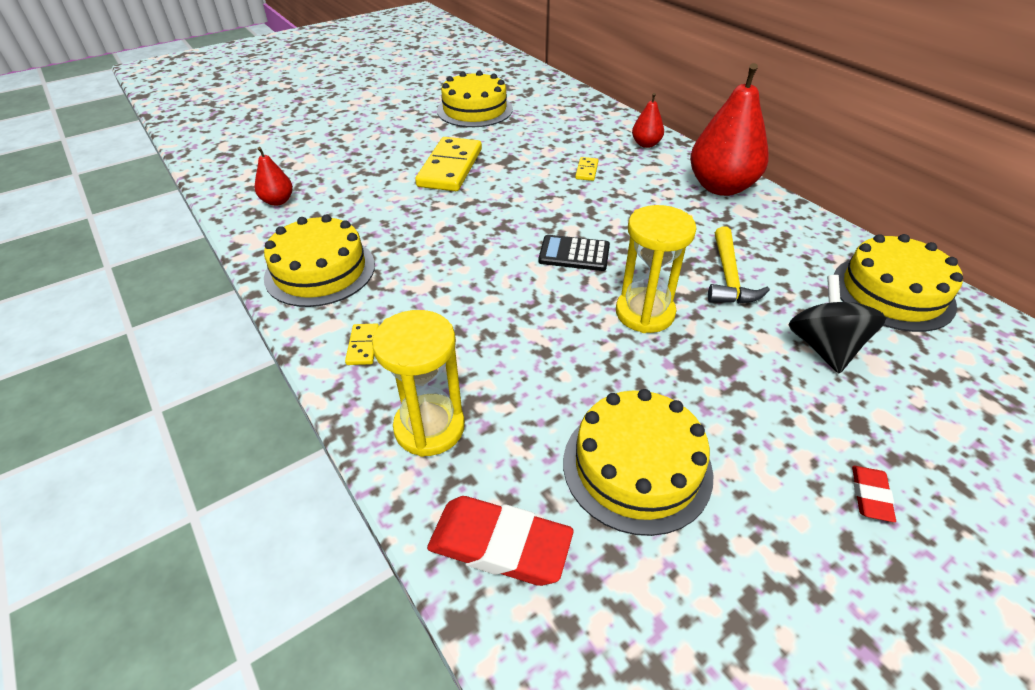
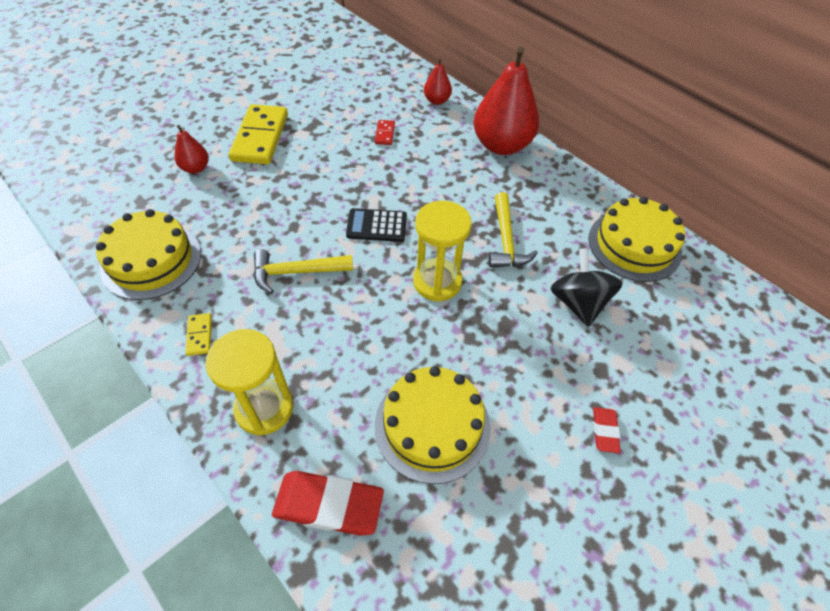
camera: 10 degrees left, 10 degrees up
red pear [255,147,293,206] -> red pear moved to [174,125,209,174]
yellow cake [437,70,513,127] -> none
yellow domino [575,157,599,181] -> red domino [375,120,395,145]
none -> yellow hammer [254,249,353,294]

